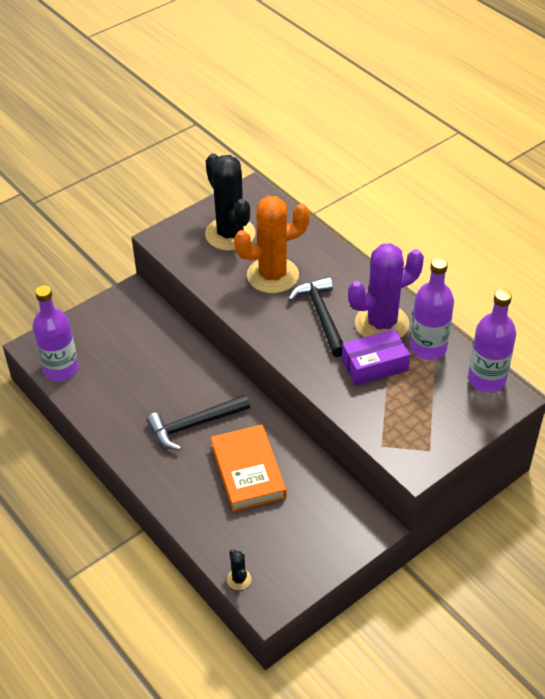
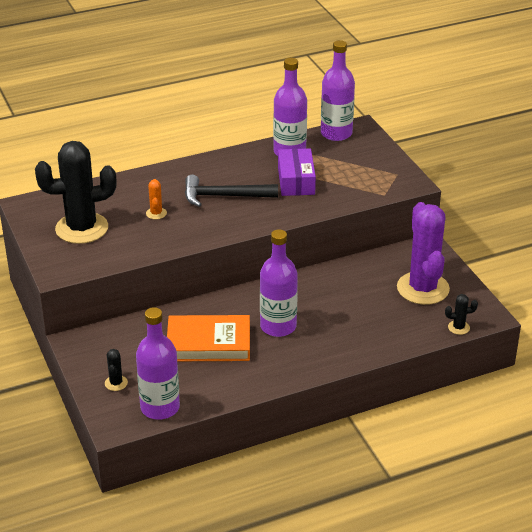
camera: 75 degrees left, 10 degrees down
black hammer [147,394,250,450] -> purple bottle [260,229,298,337]
orange book [211,425,287,512] -> orange book moved to [167,315,250,361]
orange cactus [234,196,310,293] -> orange cactus [146,179,167,219], size x0.40
purple cactus [348,243,424,338] -> purple cactus moved to [397,202,450,305]
none -> black cactus [105,349,128,391]

